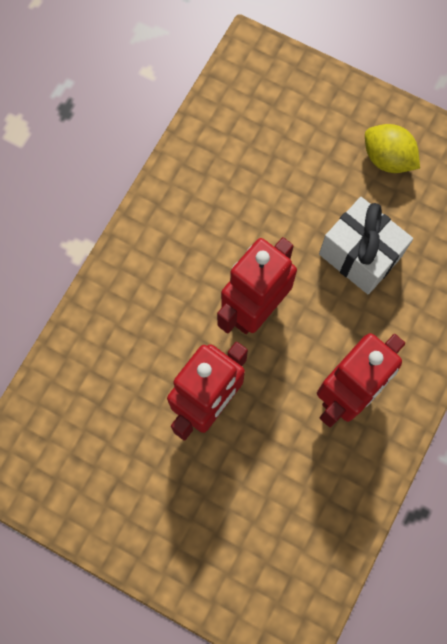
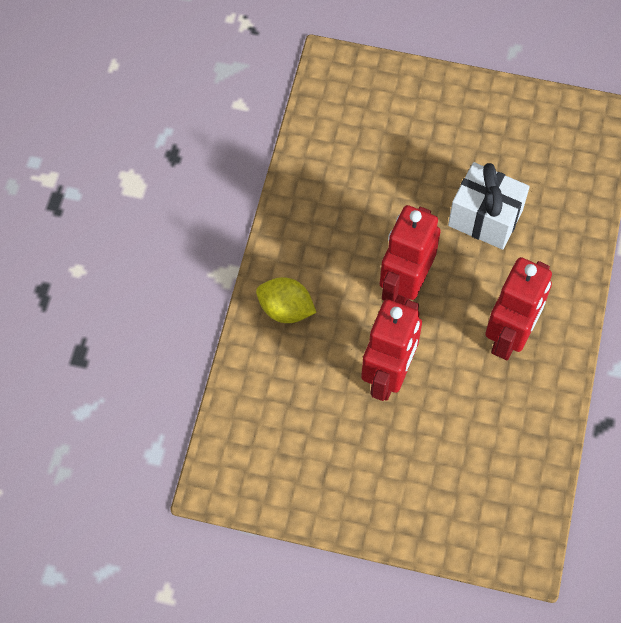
camera: 15 degrees left, 10 degrees down
yellow lemon [365,124,420,173] -> yellow lemon moved to [256,277,317,323]

